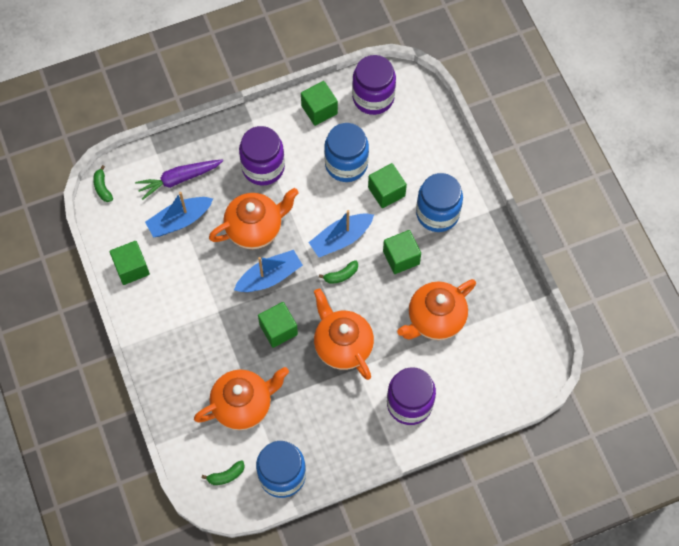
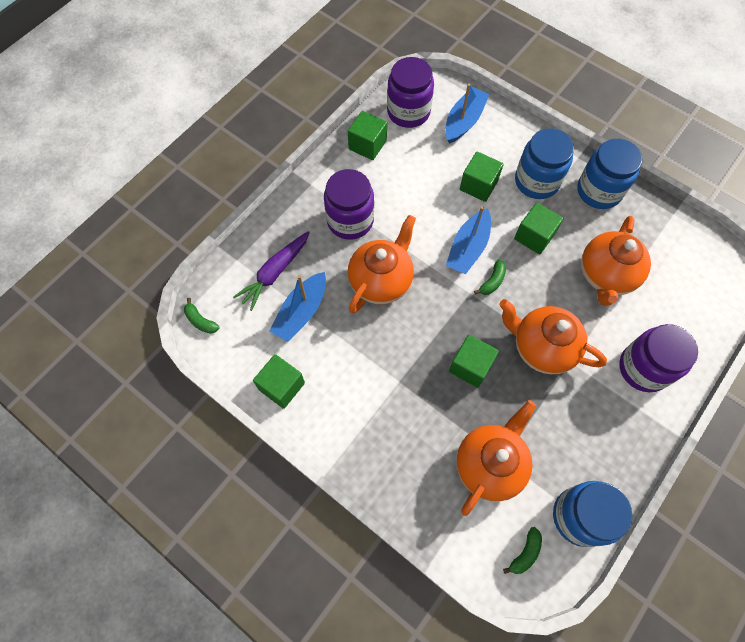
camera: 30 degrees left, 0 degrees up
blue boat [234,250,303,292] -> blue boat moved to [445,83,489,144]
blue jar [324,123,369,182] -> blue jar moved to [577,139,642,209]

